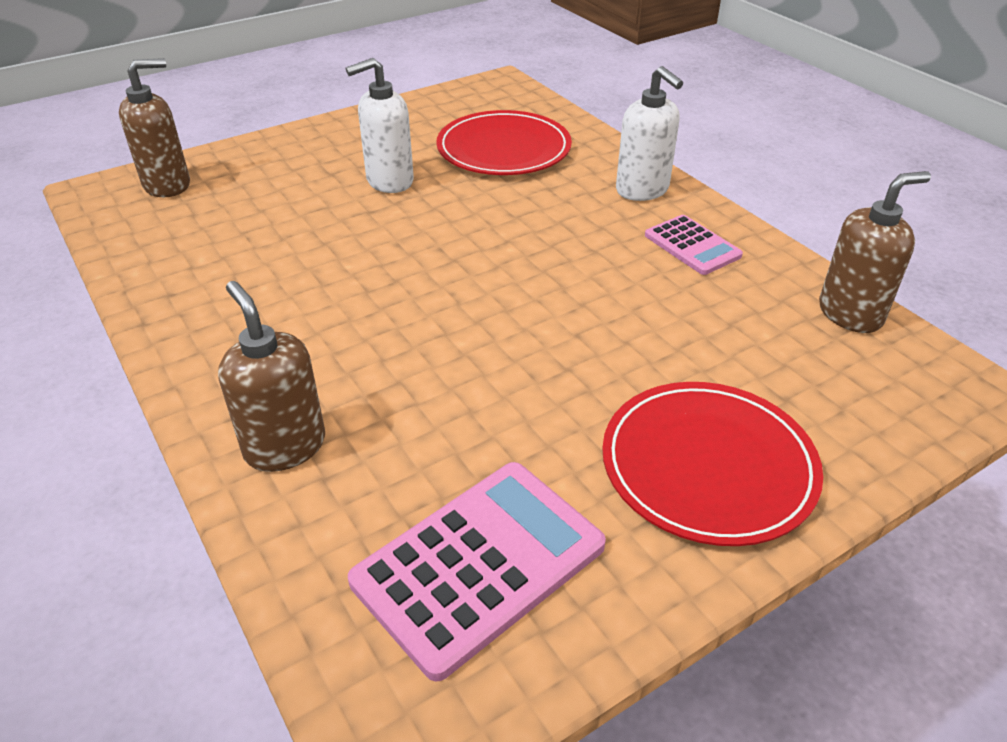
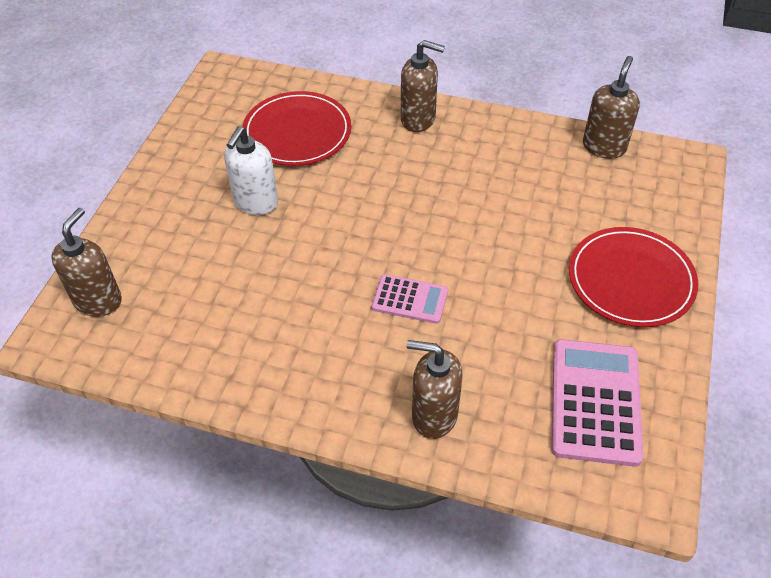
camera: 40 degrees left, 10 degrees up
white soap dispenser [616,66,683,201] -> brown soap dispenser [401,40,445,132]
pink calculator [645,215,743,275] -> pink calculator moved to [372,274,448,324]

